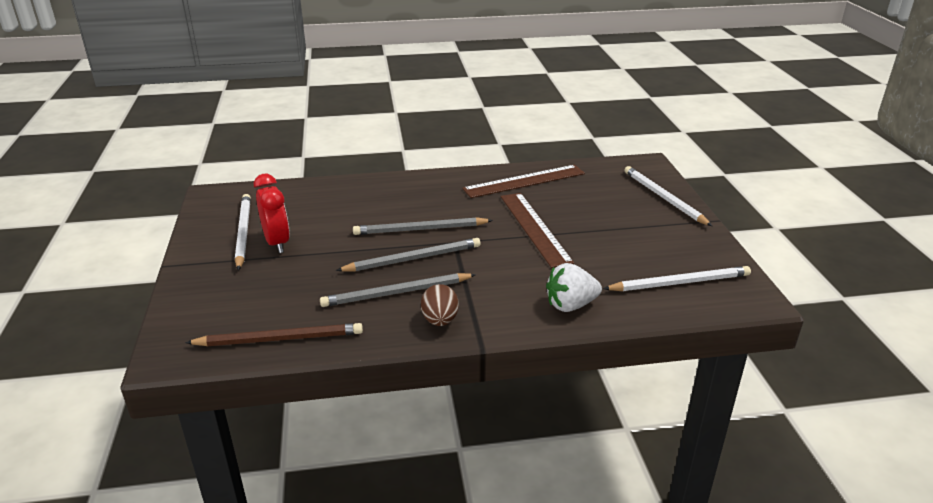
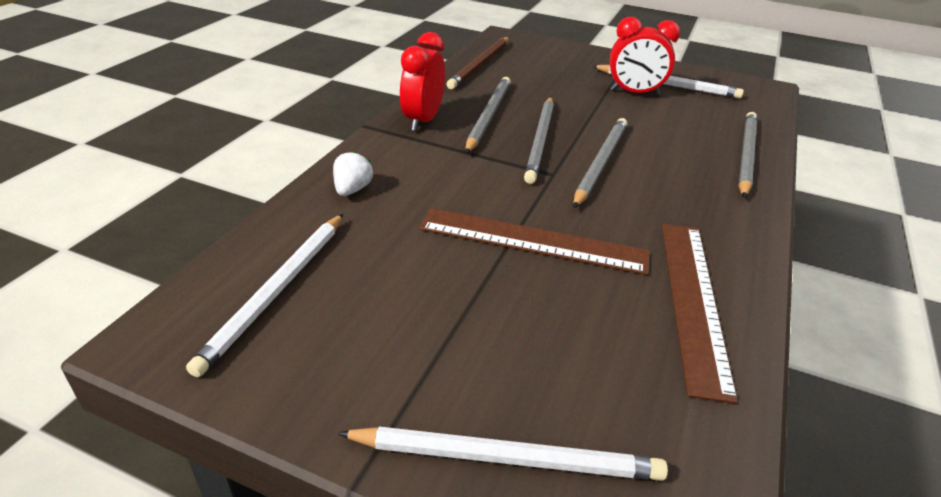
camera: 120 degrees right, 5 degrees up
brown egg [421,284,459,326] -> red clock [400,32,445,131]
white strawberry [546,263,602,312] -> white strawberry [333,151,373,196], size x0.66
none -> grey pencil [738,112,757,198]

